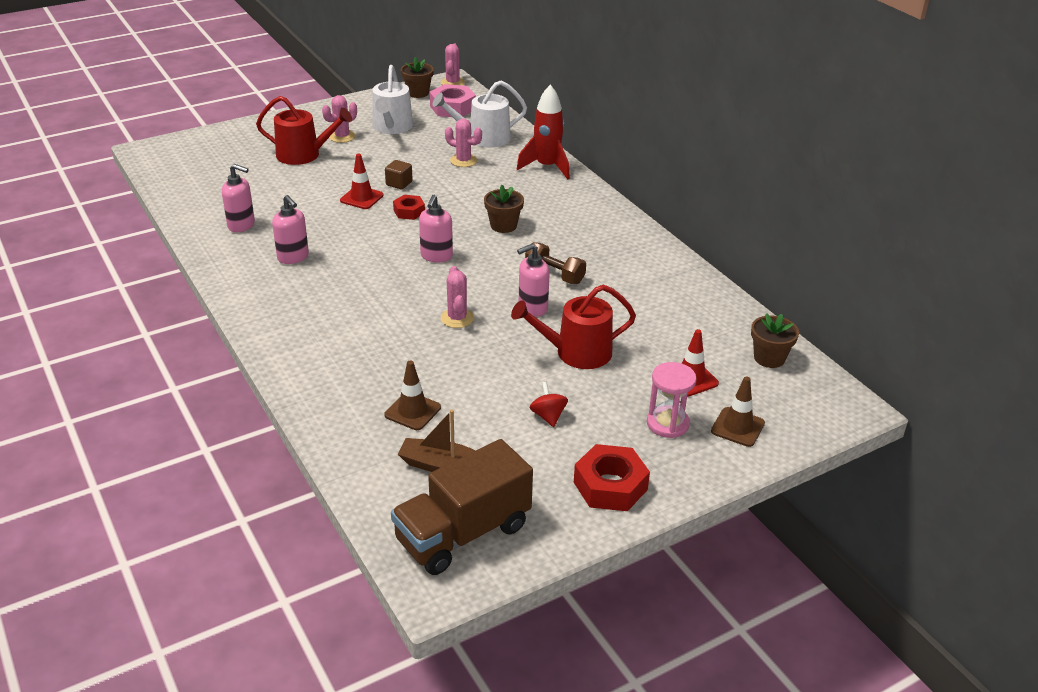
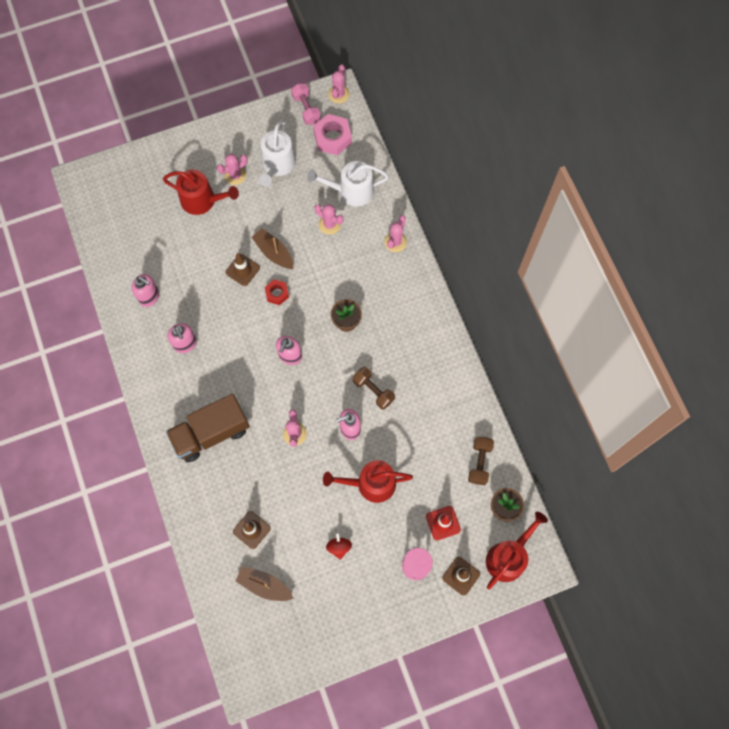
camera: 10 degrees right, 35 degrees up
red traffic cone [340,154,384,209] -> brown traffic cone [226,253,260,286]
brown cube [385,160,413,189] -> brown boat [252,228,293,269]
brown truck [391,439,533,575] -> brown truck moved to [166,394,250,462]
brown flower pot [401,57,434,98] -> pink dumbbell [291,83,321,125]
red rocket [516,85,570,179] -> pink cactus [385,215,407,252]
red nut [574,444,650,511] -> none
none -> brown dumbbell [468,437,494,485]
none -> red watering can [486,512,548,590]

